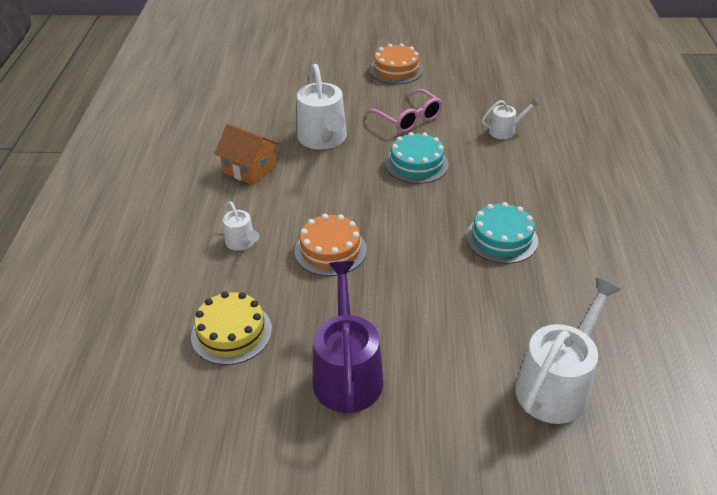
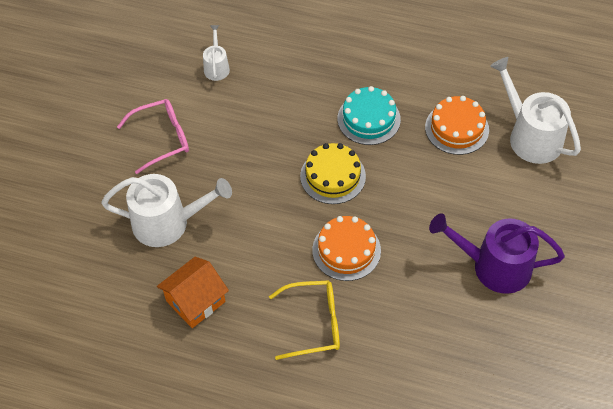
camera: 75 degrees left, 15 degrees up
yellow cake [191,292,272,365] -> yellow cake moved to [300,143,366,204]
white watering can [223,201,259,251] -> yellow glasses [269,280,340,360]
orange cake [370,43,423,84] -> orange cake moved to [425,96,489,155]
turquoise cake [385,132,449,184] -> none

